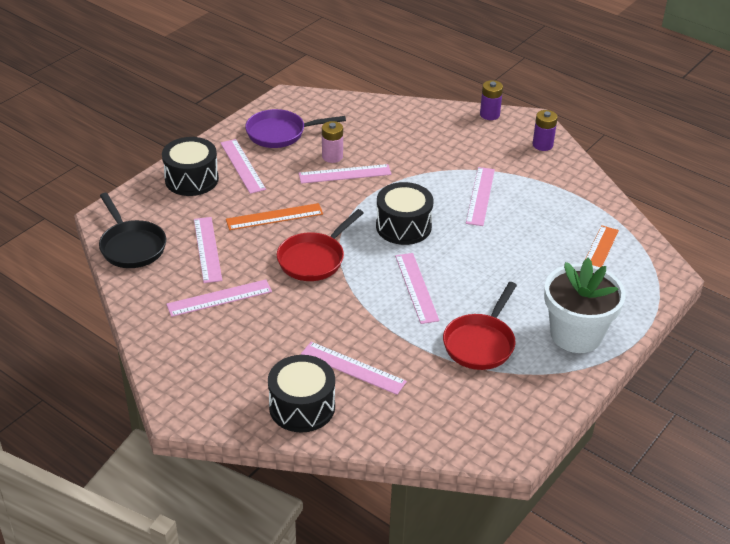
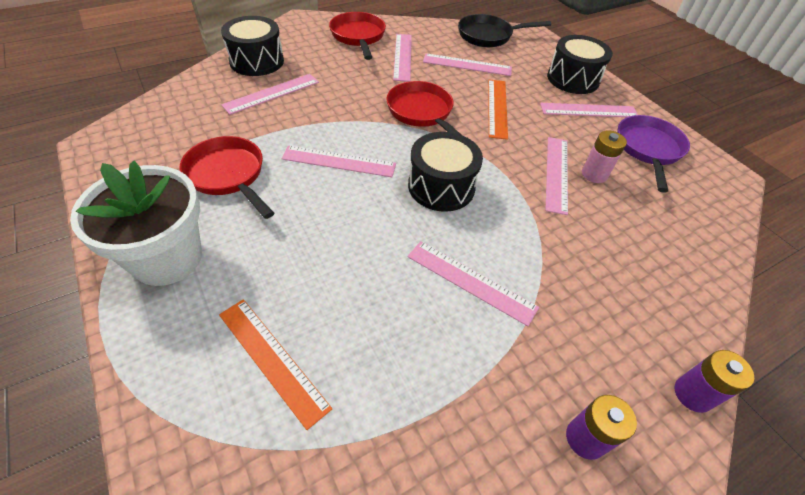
camera: 110 degrees right, 10 degrees up
none -> red pan [329,12,386,60]

